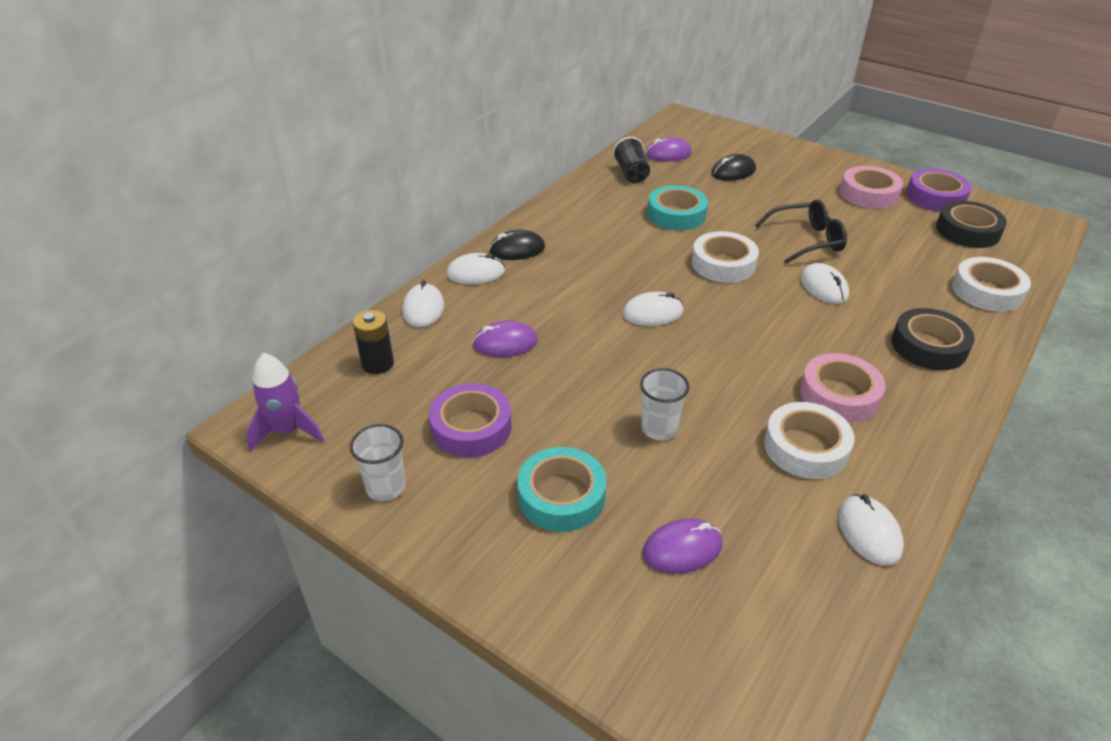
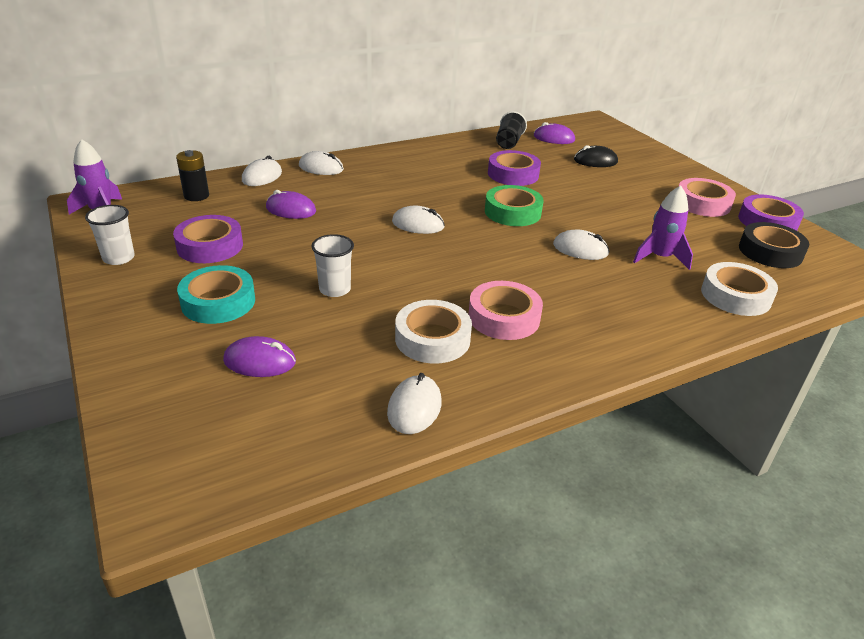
camera: 25 degrees right, 5 degrees down
black mouse [489,230,545,260] -> none
turquoise tape [647,185,708,231] -> purple tape [488,150,541,186]
white tape [692,231,759,283] -> green tape [485,185,544,226]
black glasses [755,200,847,264] -> none
white mouse [800,263,849,304] -> white mouse turned 75 degrees counterclockwise [553,230,610,260]
black tape [891,308,975,370] -> none
none -> purple rocket [633,185,693,270]

